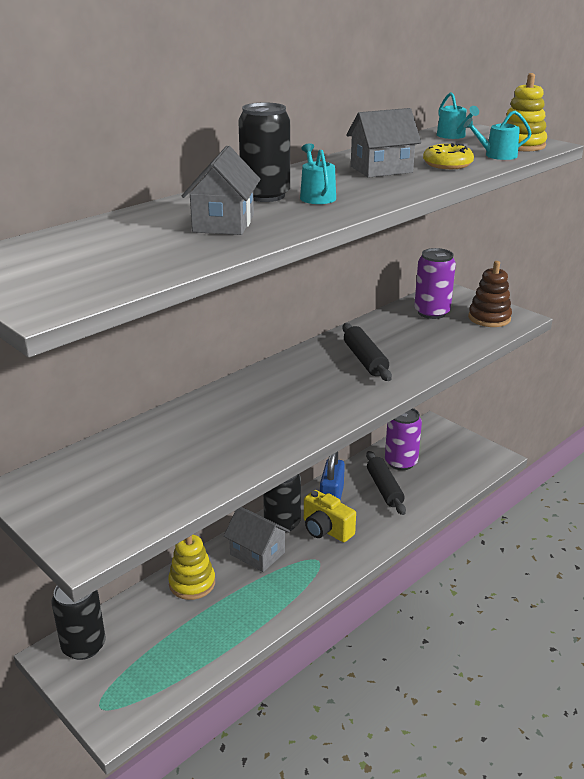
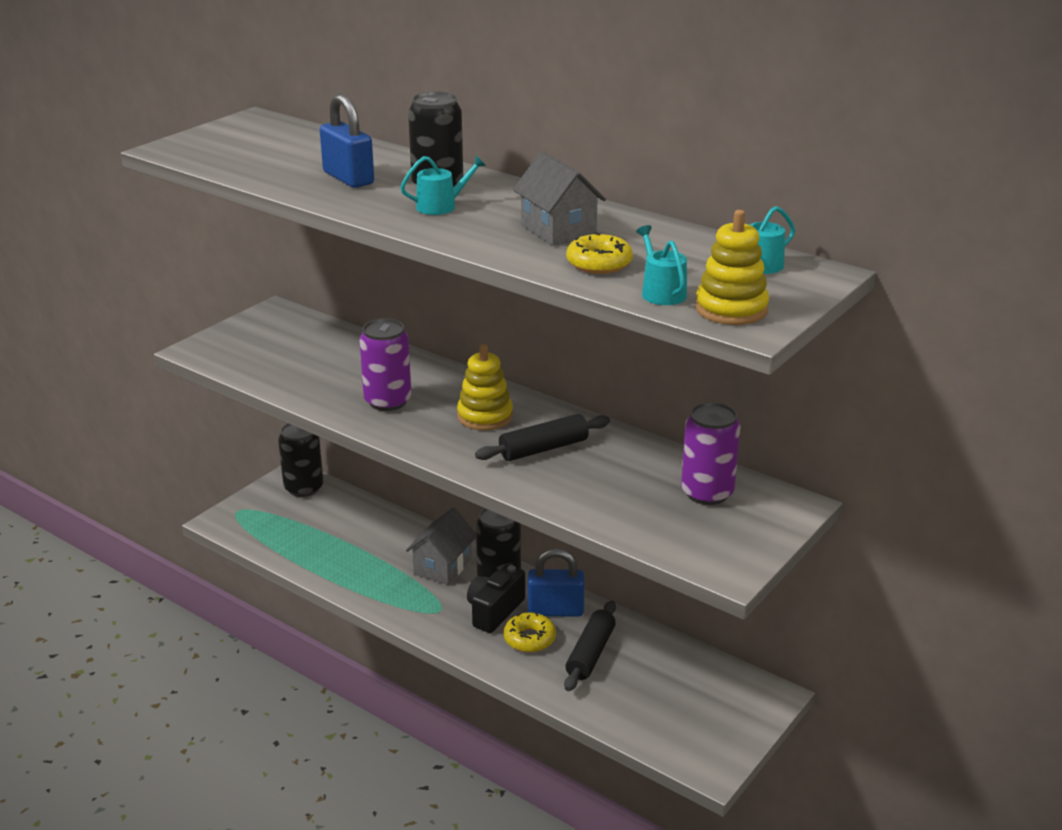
camera: 80 degrees right, 0 degrees up
yellow stacking toy [168,535,215,600] -> yellow stacking toy moved to [457,344,513,430]
grey house [181,146,260,235] -> blue padlock [320,94,374,188]
yellow camera [304,490,356,542] -> black camera [467,565,525,633]
black rolling pin [366,451,406,515] -> black rolling pin turned 45 degrees counterclockwise [564,601,616,691]
purple can [385,408,422,470] -> purple can moved to [359,319,411,411]
brown stacking toy [468,261,512,327] -> none
none -> yellow donut [503,612,556,652]

